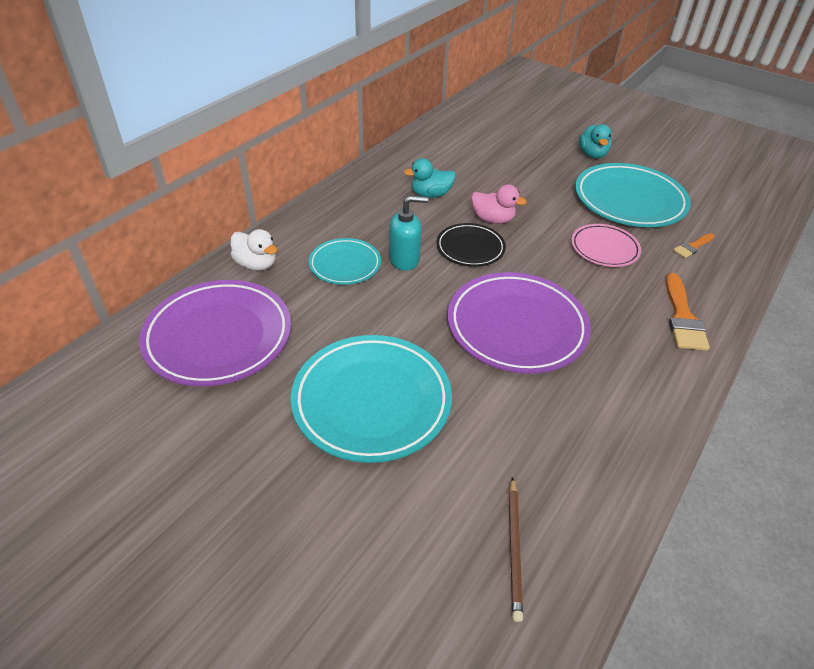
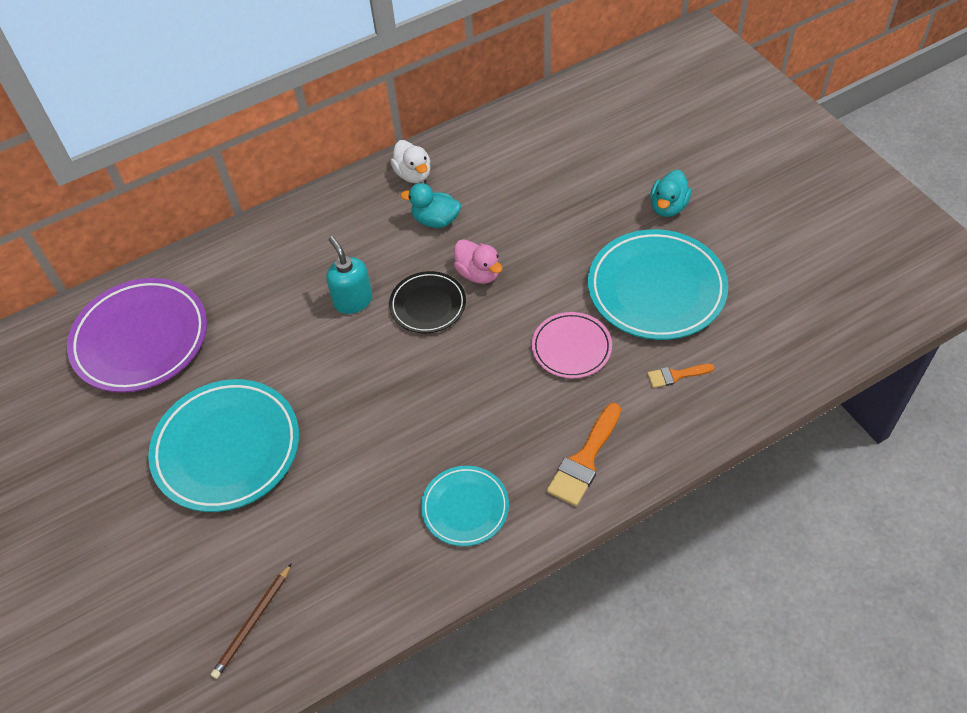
camera: 30 degrees right, 10 degrees up
white duck [230,229,277,271] -> white duck moved to [390,140,430,183]
turquoise plate [309,238,381,285] -> turquoise plate moved to [421,466,509,546]
turquoise soap dispenser [389,196,428,271] -> turquoise soap dispenser turned 135 degrees counterclockwise [326,236,373,314]
purple plate [448,272,591,374] -> none

